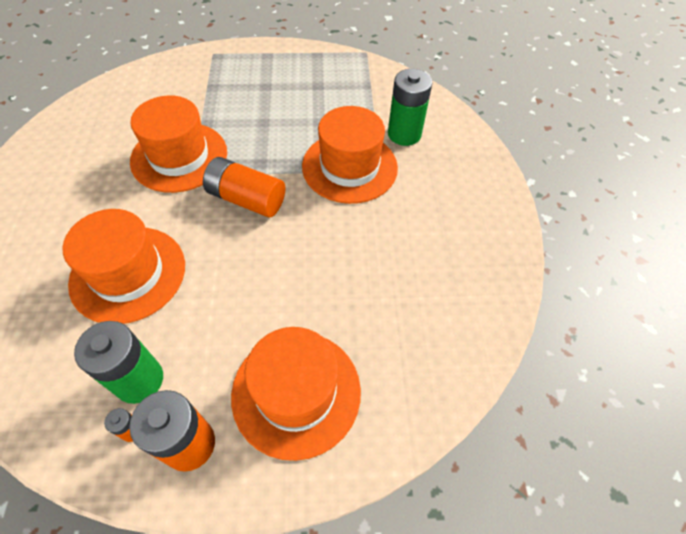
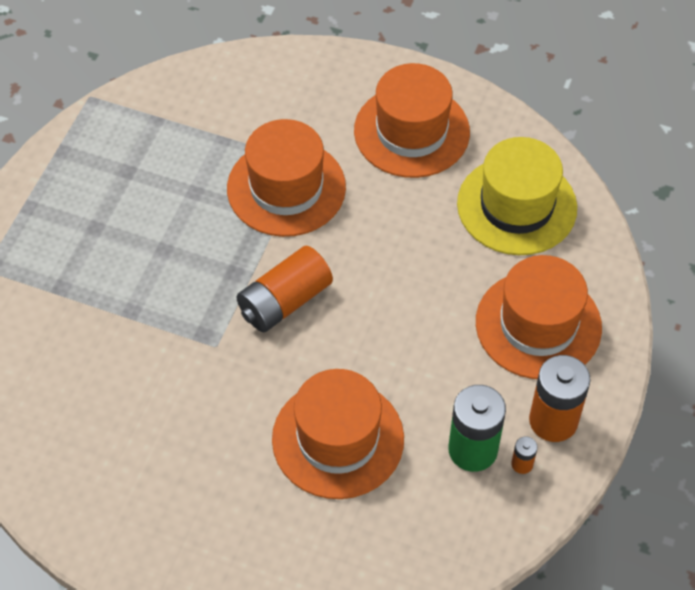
camera: 65 degrees left, 0 degrees up
orange hat [130,95,227,193] -> orange hat moved to [354,63,470,178]
green battery [388,69,432,146] -> none
none -> yellow hat [457,137,577,255]

